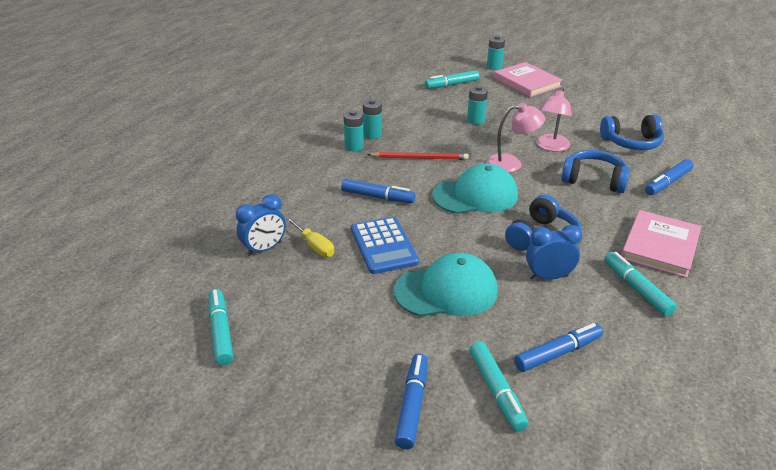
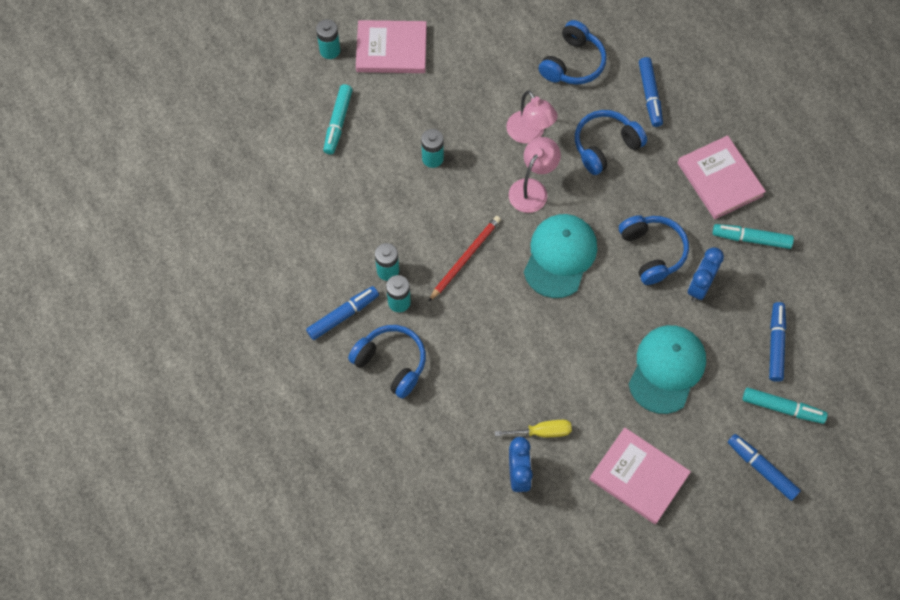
camera: 55 degrees left, 30 degrees up
turquoise marker [209,289,233,366] -> none
blue marker [341,179,416,203] -> blue marker moved to [306,286,379,340]
blue calculator [351,217,419,274] -> none
none -> blue headphones [348,325,426,398]
none -> pink book [589,428,691,524]

